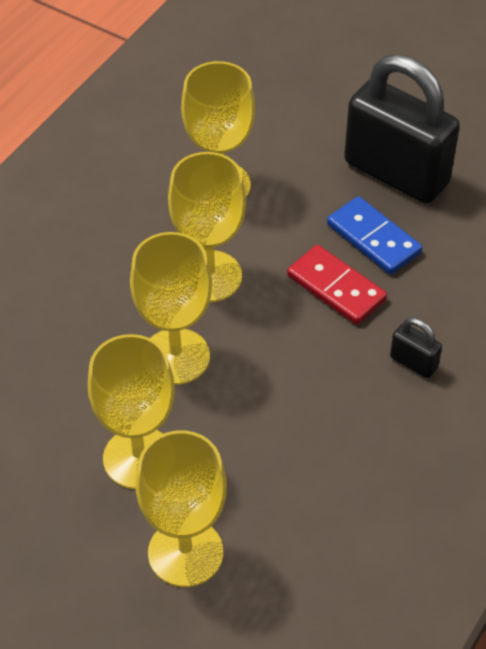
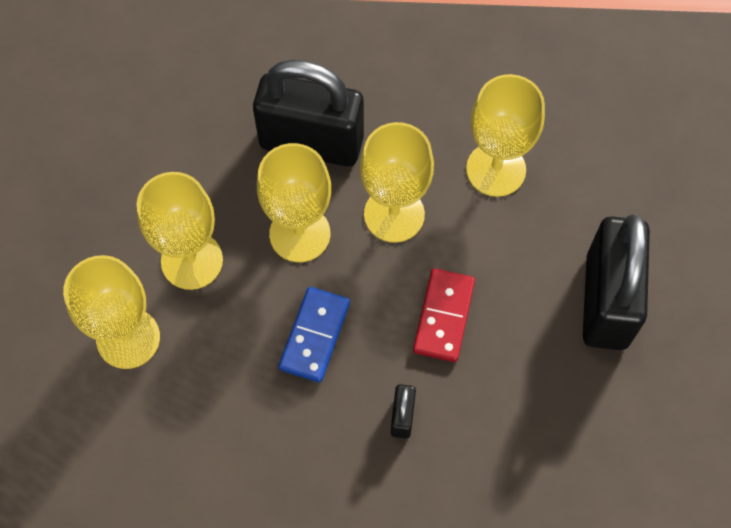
camera: 60 degrees right, 15 degrees up
blue domino [327,196,422,275] -> blue domino moved to [279,287,350,383]
none -> black padlock [253,60,364,167]

